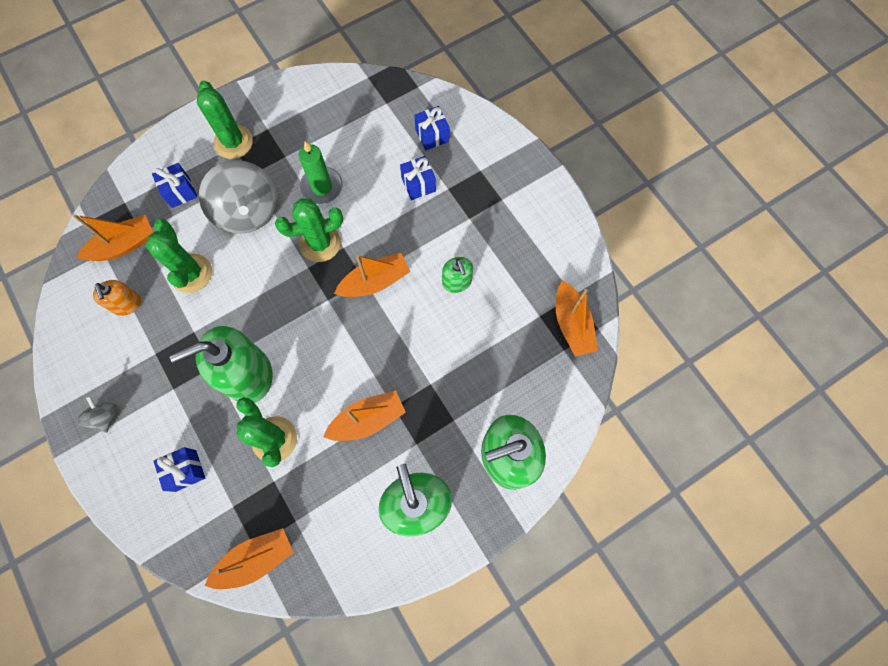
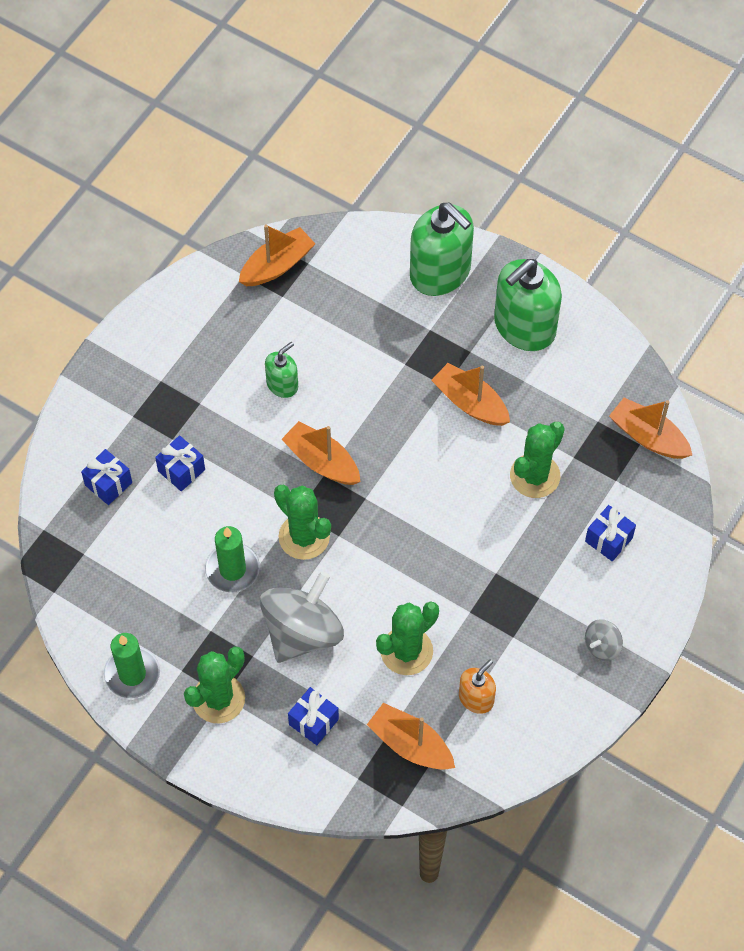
camera: 115 degrees left, 10 degrees down
green soap dispenser [170,326,273,403] -> none
none -> green candle [104,633,160,698]

